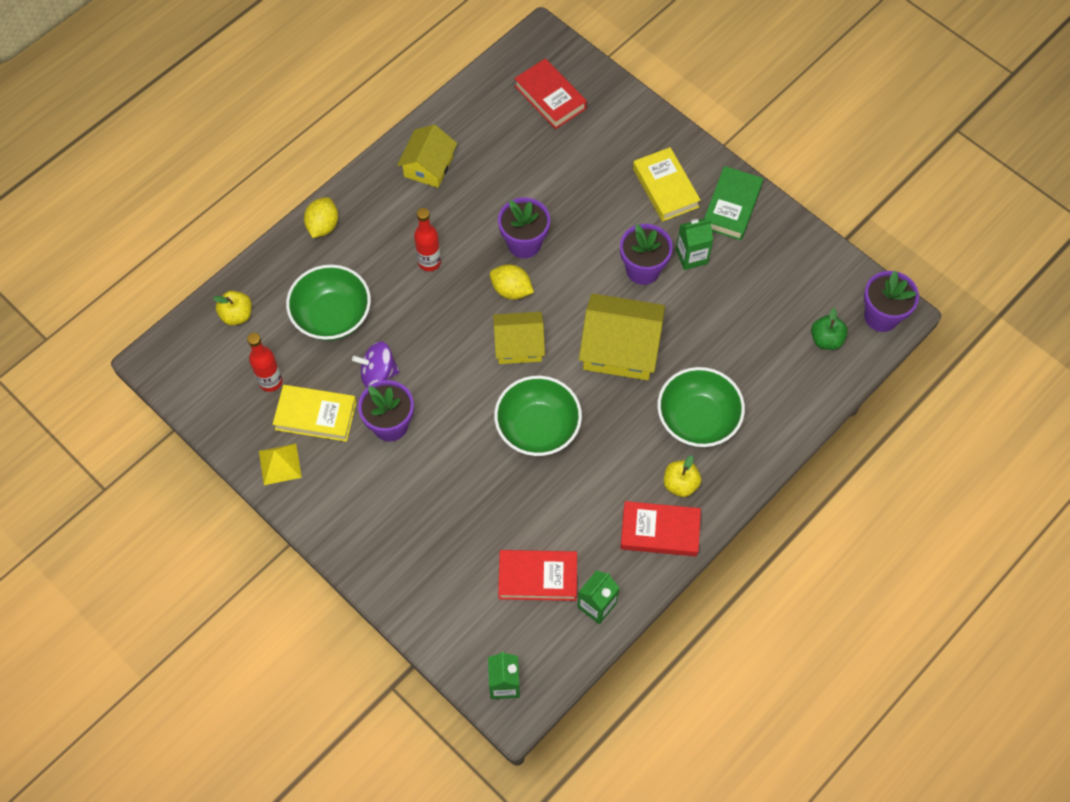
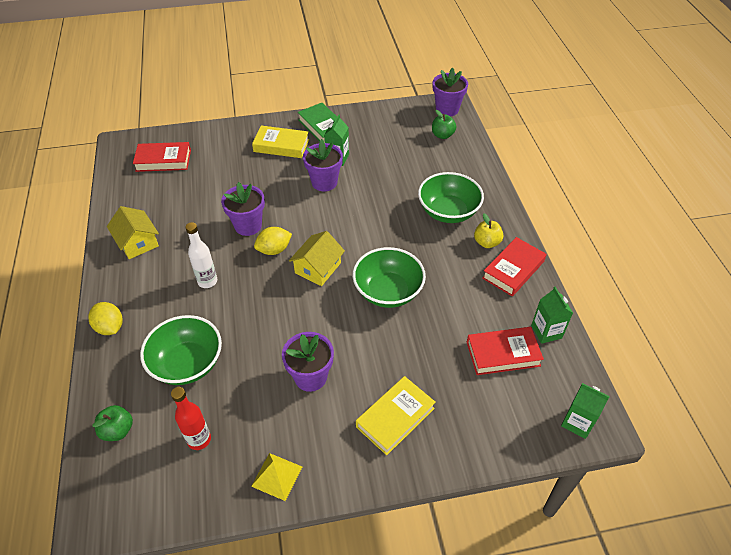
camera: 55 degrees left, 15 degrees down
yellow apple [213,291,252,326] -> green apple [92,405,133,441]
yellow book [273,385,357,442] -> yellow book moved to [356,376,436,455]
purple spinning top [352,341,400,387] -> none
red bottle [414,208,441,271] -> white bottle [185,222,217,288]
red book [498,550,577,601] -> red book turned 45 degrees clockwise [467,327,544,375]
yellow house [579,293,665,380] -> none

